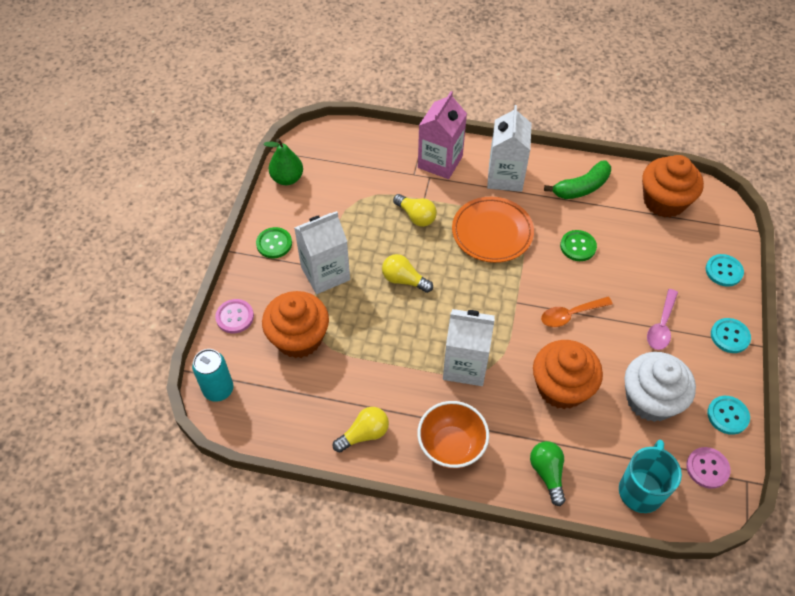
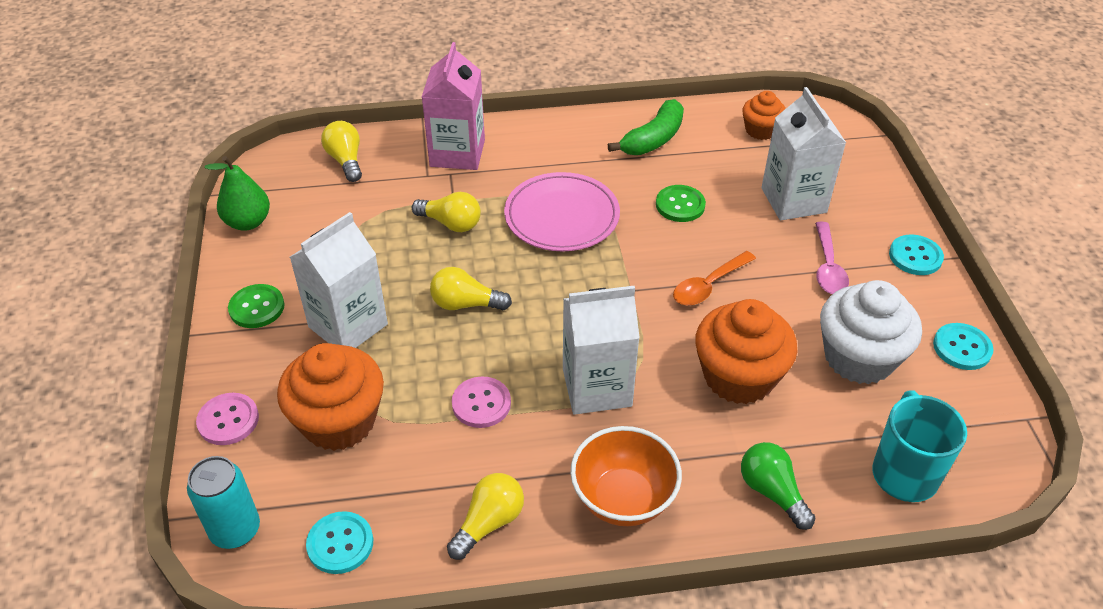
camera: 20 degrees left, 10 degrees down
orange plate [452,197,534,263] -> pink plate [504,172,620,251]
white carton [487,105,532,192] -> white carton moved to [761,87,846,220]
orange cupcake [642,155,704,218] -> orange cupcake [742,91,786,140], size x0.56
pink button [686,447,731,489] -> pink button moved to [452,377,511,428]
turquoise button [706,254,744,286] -> turquoise button moved to [306,511,373,574]
none -> yellow light bulb [321,121,362,182]

